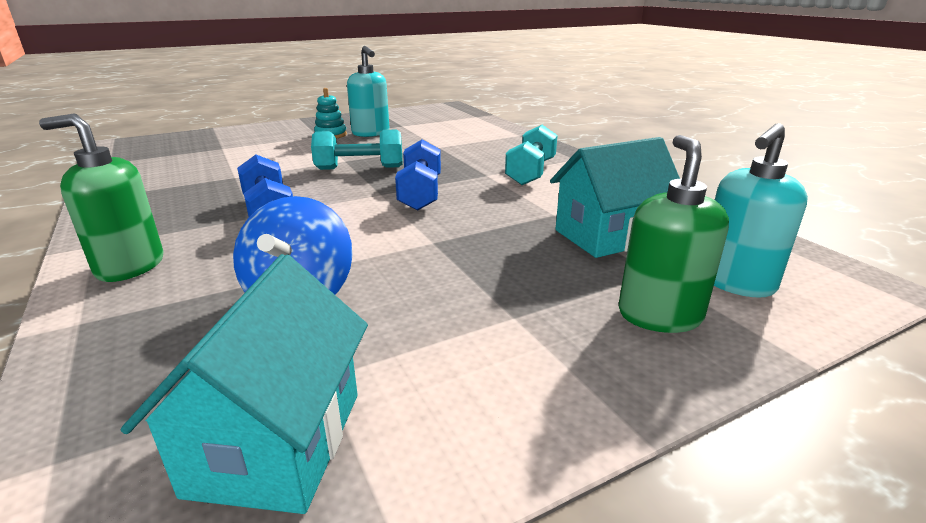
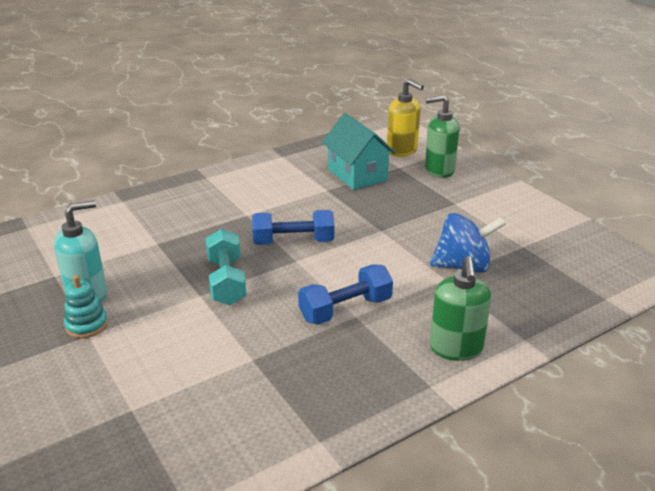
camera: 95 degrees left, 5 degrees up
turquoise house [121,254,368,514] -> none
turquoise dumbbell [505,125,558,185] -> none
turquoise soap dispenser [714,123,808,298] -> yellow soap dispenser [387,79,424,157]

